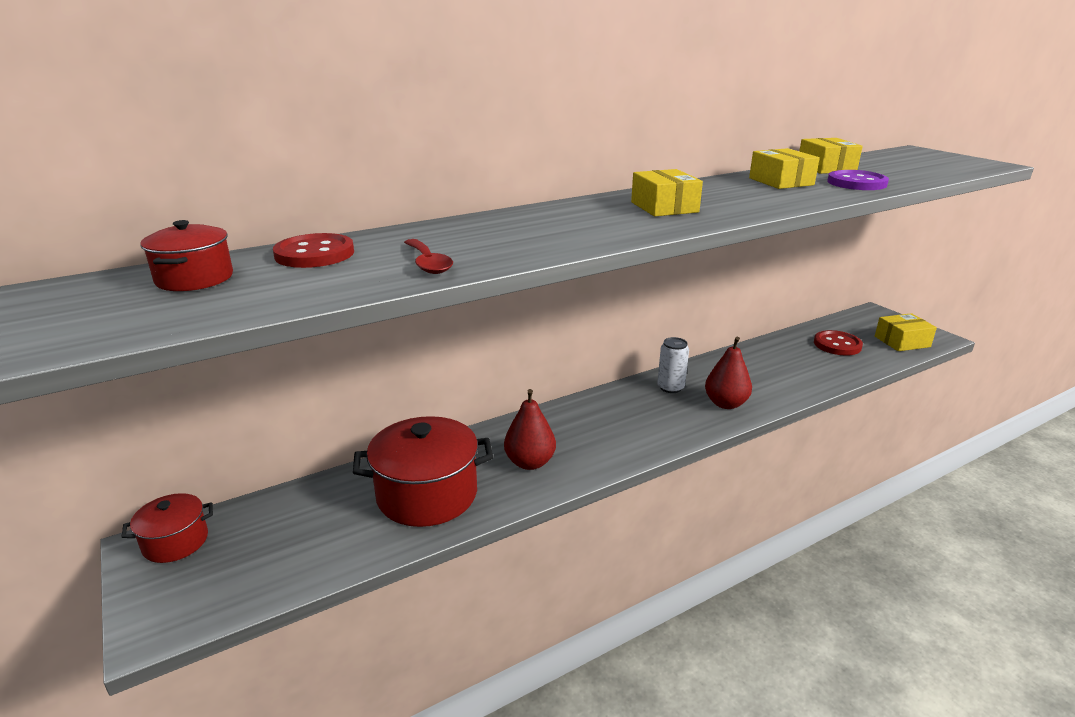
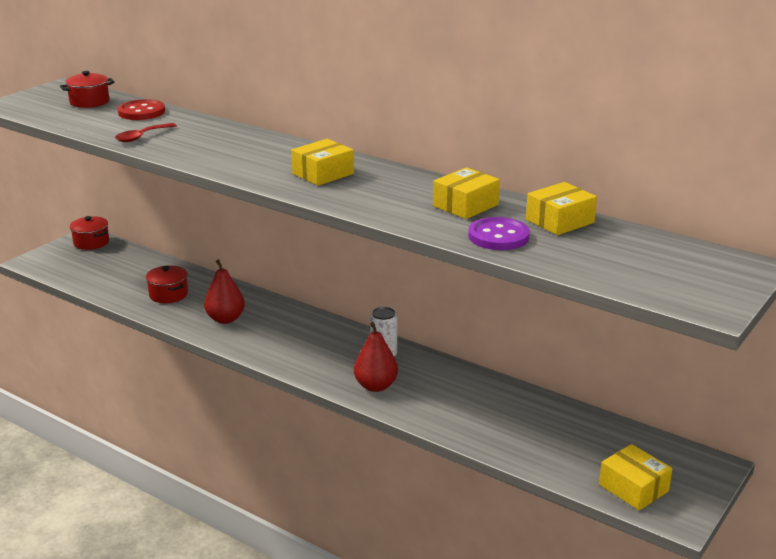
camera: 65 degrees right, 0 degrees up
red pot [353,416,493,527] -> red pot [146,265,188,303], size x0.55
red button [814,330,863,355] -> none

